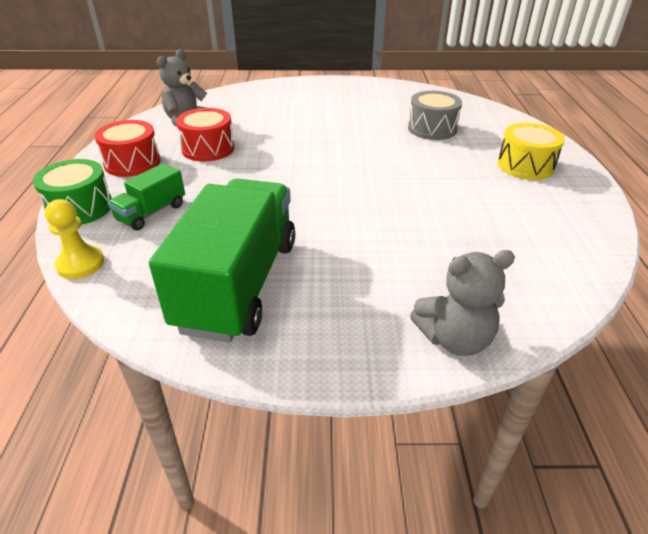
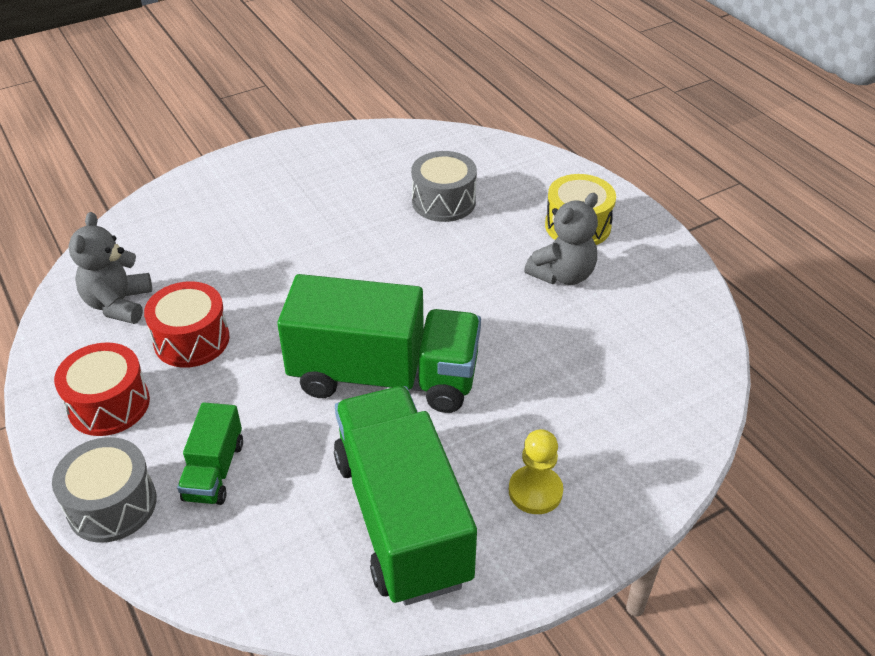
camera: 30 degrees left, 5 degrees up
green drum [33,159,112,225] -> grey drum [52,437,157,543]
yellow pawn [45,199,104,279] -> yellow pawn moved to [509,429,563,514]
grey teddy bear [410,250,515,356] -> grey teddy bear moved to [524,193,598,285]
none -> green truck [277,274,481,413]

